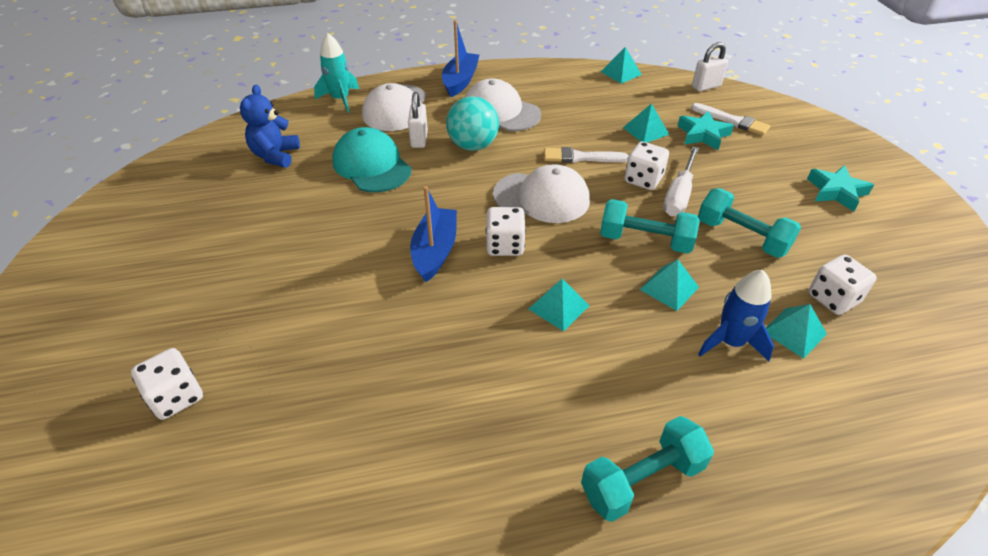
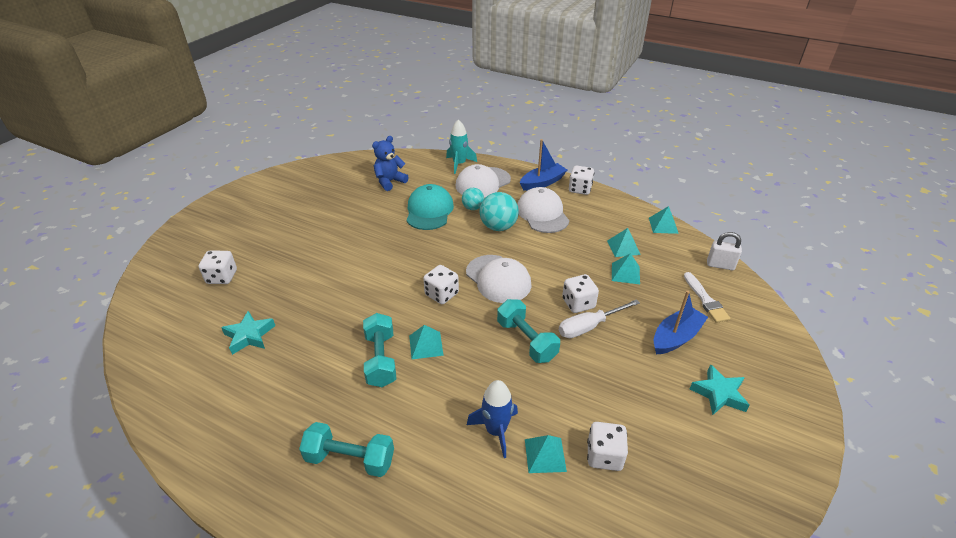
camera: 40 degrees right, 5 degrees down
white padlock [408,92,428,148] -> turquoise ball [462,188,484,210]
blue boat [410,186,457,283] -> blue boat moved to [654,291,708,354]
white brush [544,147,629,163] -> none
turquoise pyramid [640,259,699,311] -> turquoise pyramid moved to [607,228,641,257]
turquoise star [678,111,734,150] -> turquoise star moved to [221,311,275,355]
turquoise dumbbell [698,188,801,258] -> turquoise dumbbell moved to [363,313,396,387]
none -> white dice [569,166,594,195]

